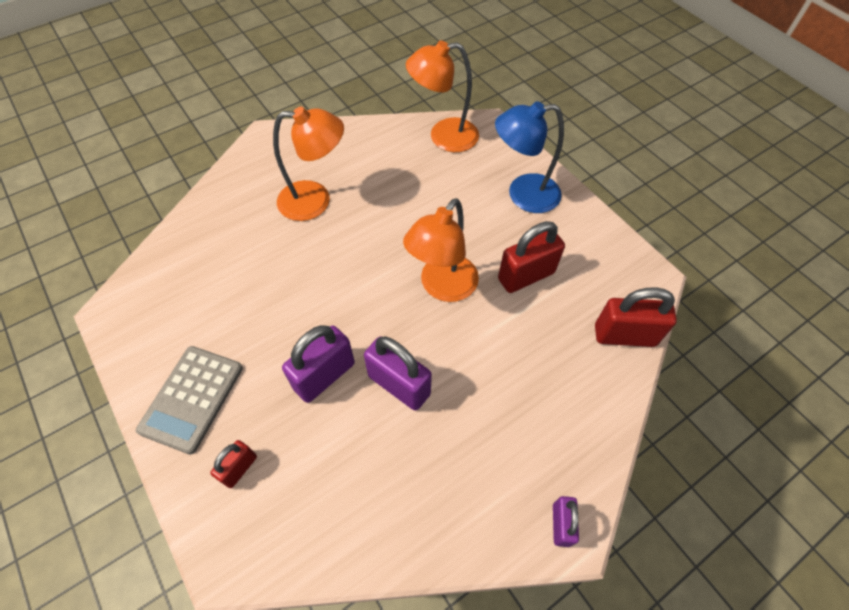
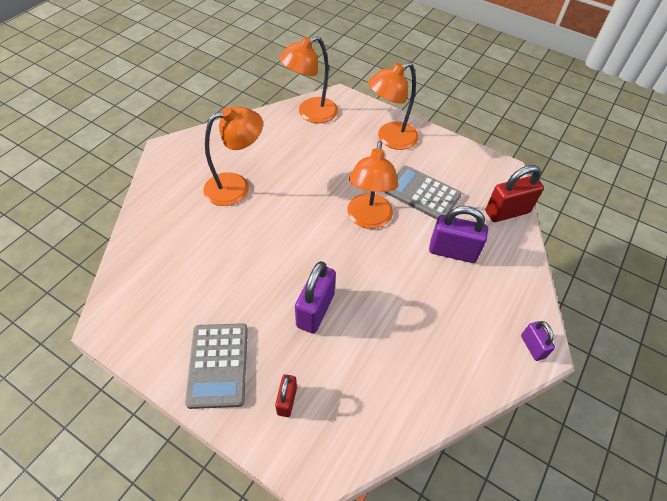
camera: 25 degrees left, 5 degrees down
purple padlock [364,336,432,411] -> purple padlock moved to [429,206,488,263]
blue lamp [495,101,564,213] -> orange lamp [368,62,419,150]
red padlock [498,221,565,293] -> grey calculator [385,165,462,219]

